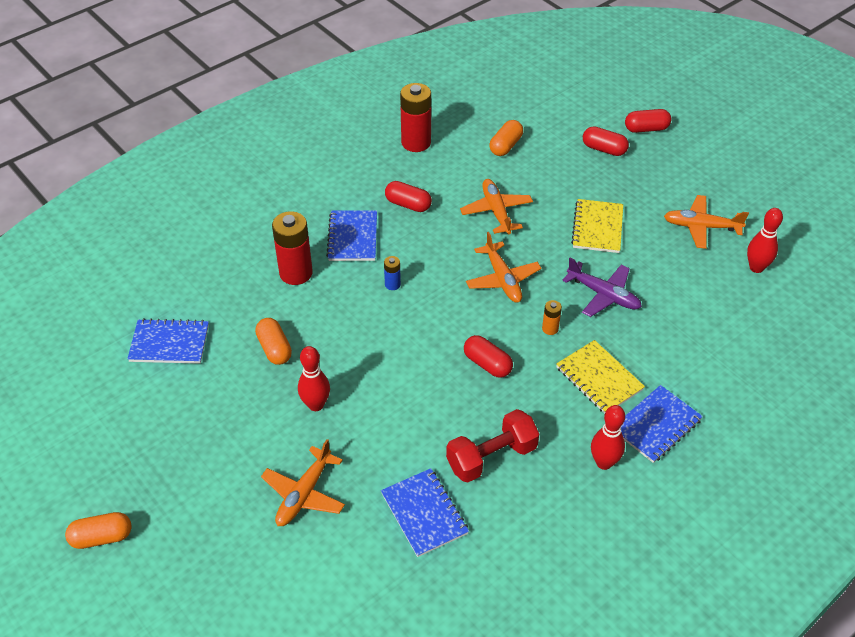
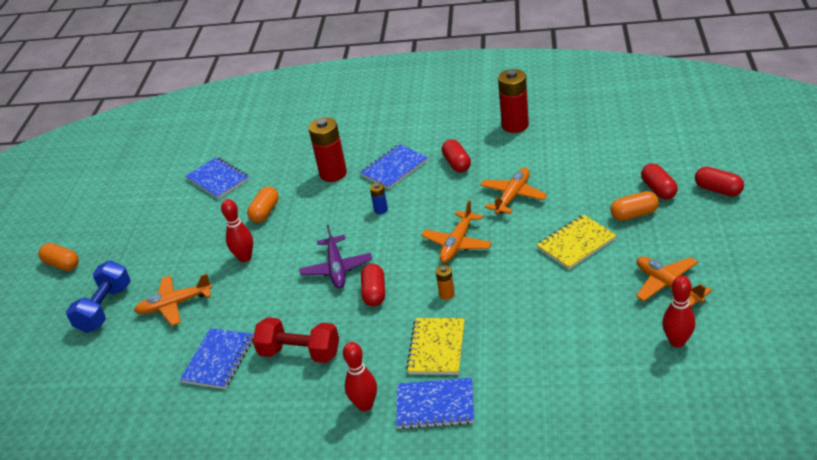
camera: 50 degrees right, 10 degrees down
orange capsule [490,120,523,156] -> orange capsule moved to [610,191,659,221]
purple plane [562,258,642,317] -> purple plane moved to [299,225,372,289]
none -> blue dumbbell [66,260,131,333]

